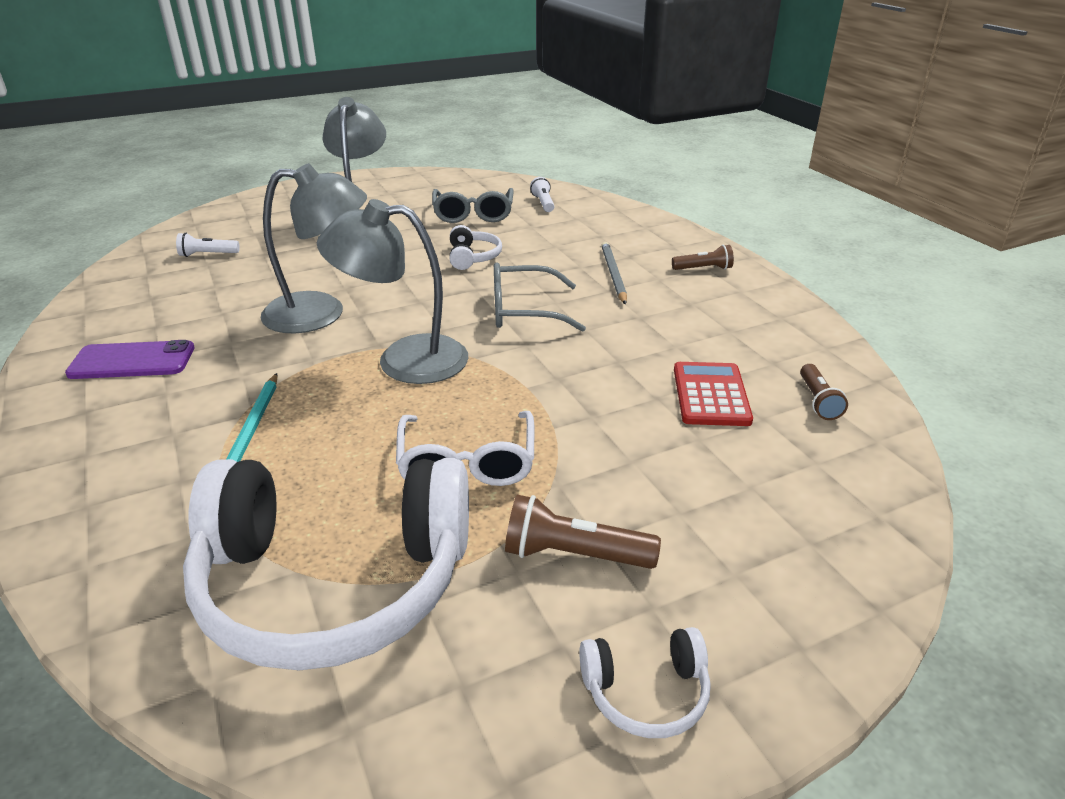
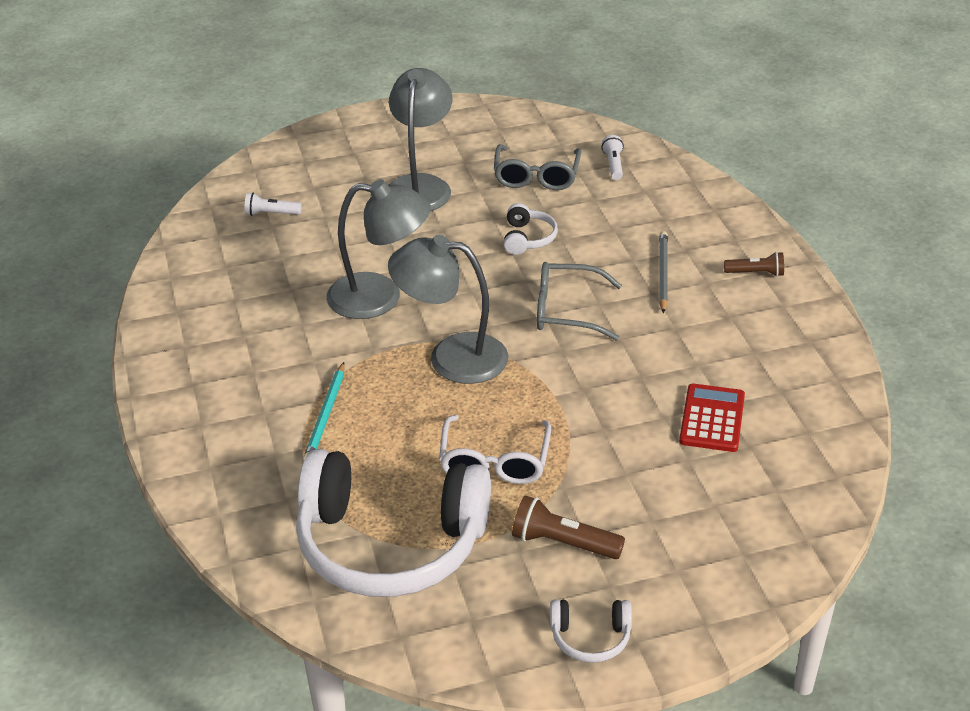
camera: 10 degrees right, 5 degrees up
purple phone [65,340,195,379] -> none
brown flashlight [800,364,848,420] -> none

